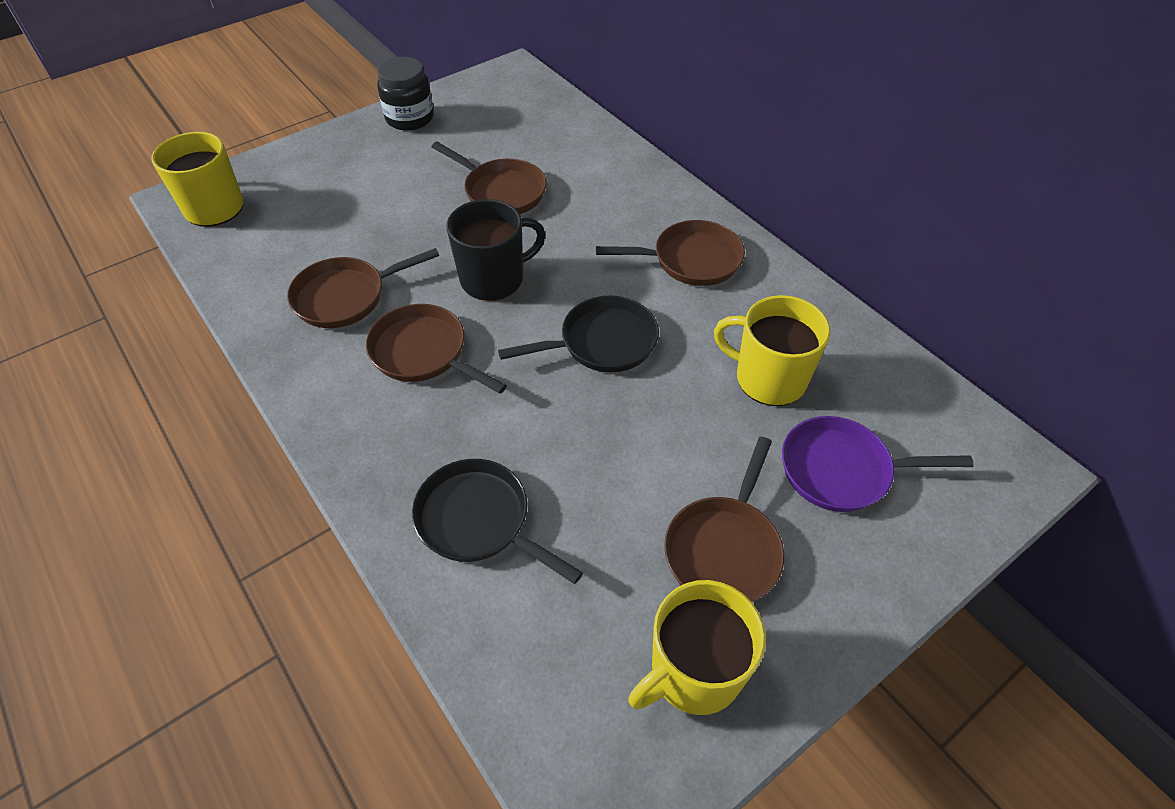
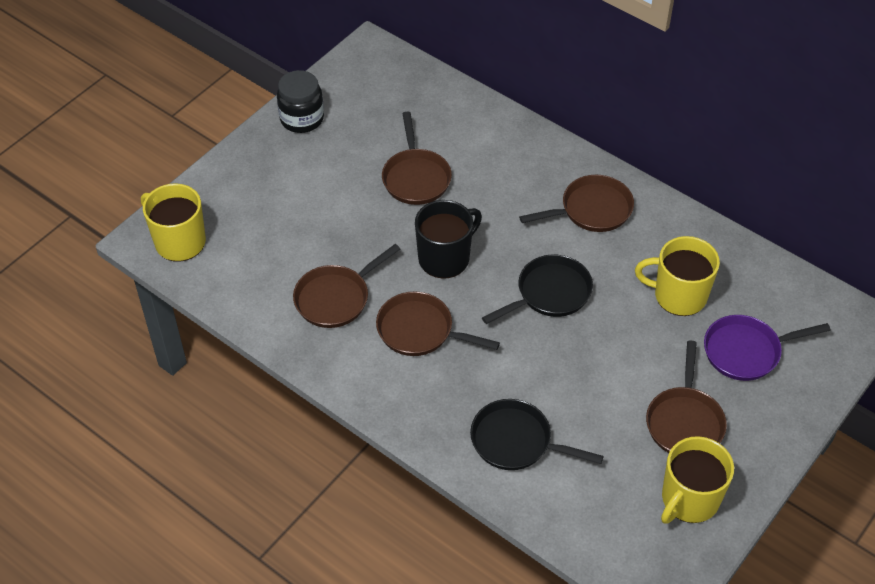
camera: 15 degrees left, 0 degrees up
brown pan [432,142,547,214] -> brown pan turned 60 degrees clockwise [382,112,452,205]

